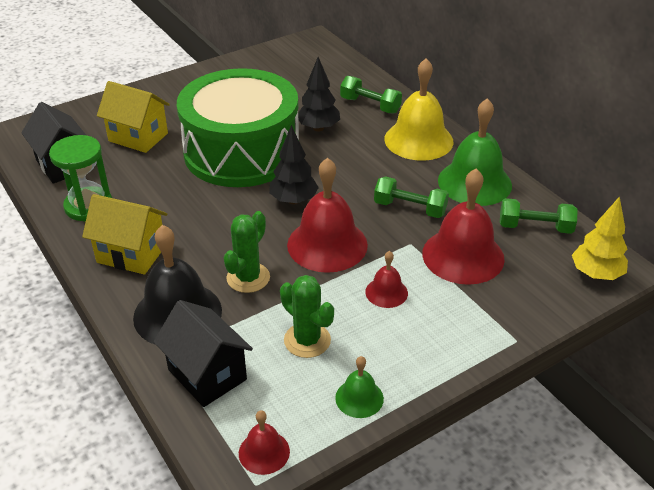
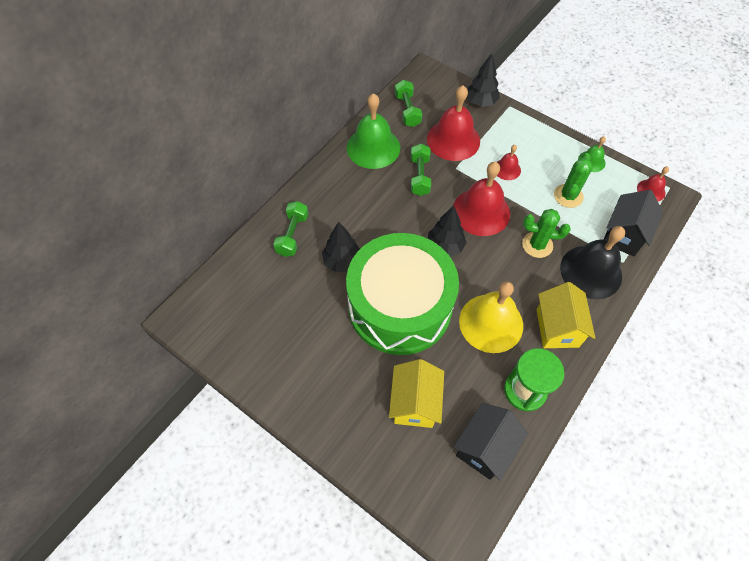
camera: 110 degrees left, 20 degrees up
yellow bell [384,58,454,161] -> yellow bell moved to [459,281,523,353]
yellow tree [572,196,628,280] -> none
none -> black tree [467,53,500,107]

